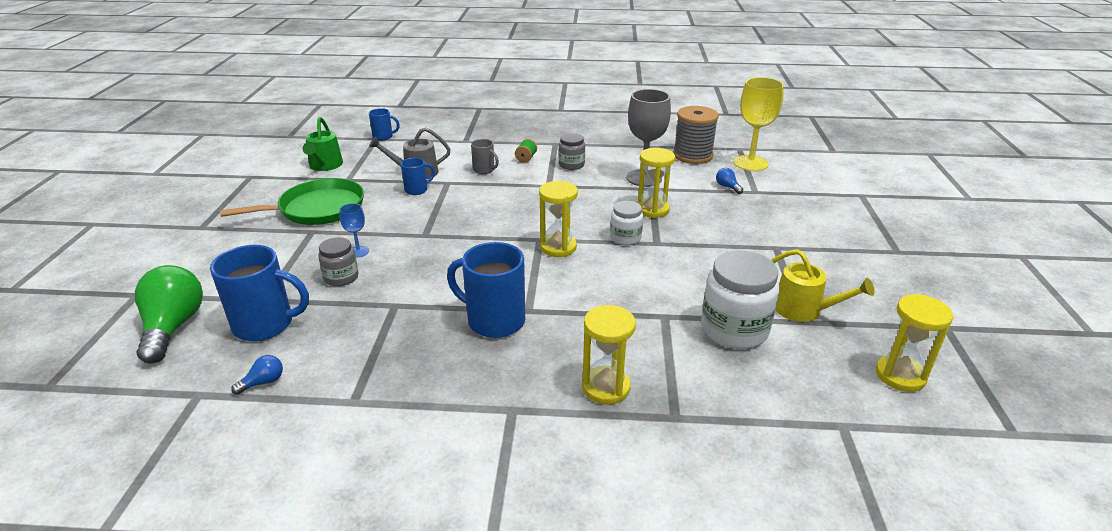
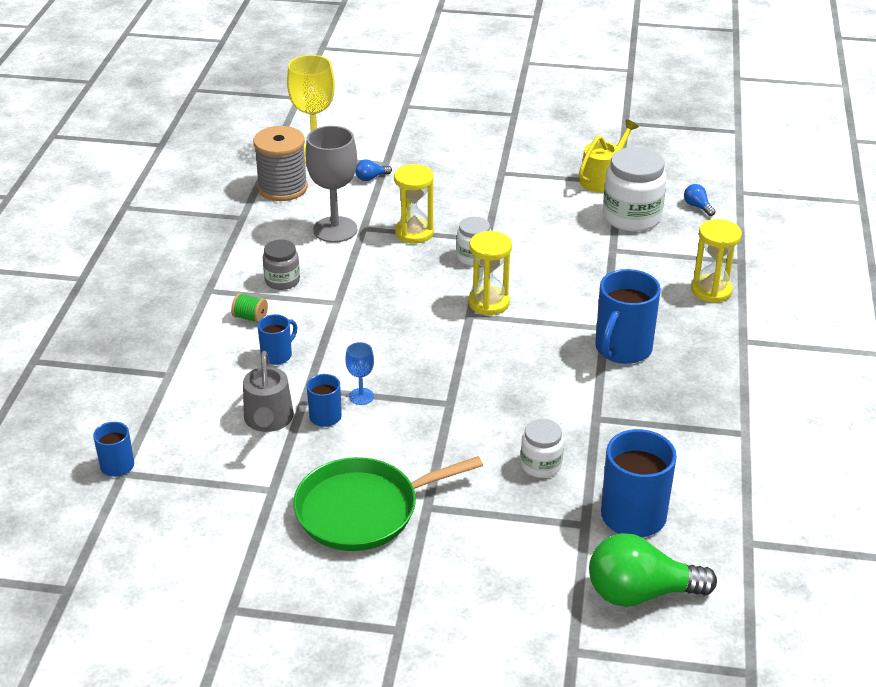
camera: 85 degrees left, 5 degrees up
green pan [220,178,364,225] -> green pan turned 90 degrees counterclockwise [293,456,483,551]
blue light bulb [231,355,283,395] -> blue light bulb moved to [684,184,716,216]
green watering can [302,117,343,171] -> none
grey jar [318,237,359,286] -> white jar [521,419,564,478]
blue goblet [339,203,369,258] -> blue goblet moved to [345,342,374,405]
grey mug [471,139,499,174] -> blue mug [258,314,297,365]
yellow hourglass [876,294,953,392] -> none

